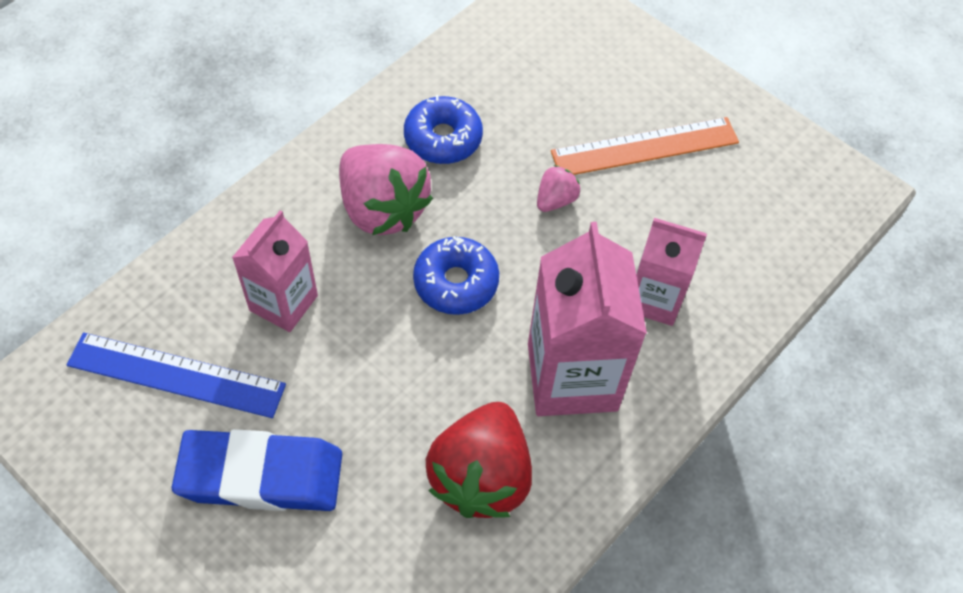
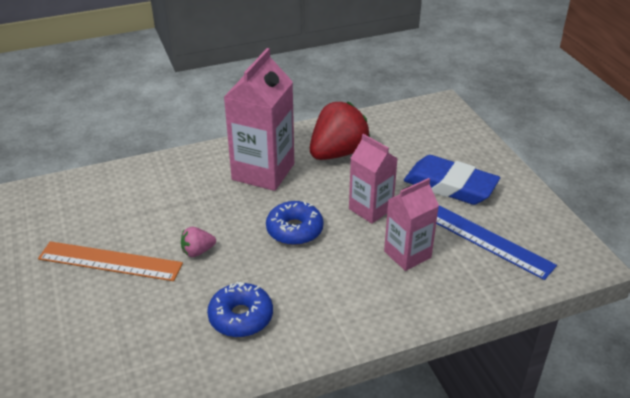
camera: 150 degrees left, 20 degrees down
pink strawberry [339,144,433,235] -> none
pink carton [636,218,707,326] -> pink carton moved to [349,134,398,224]

